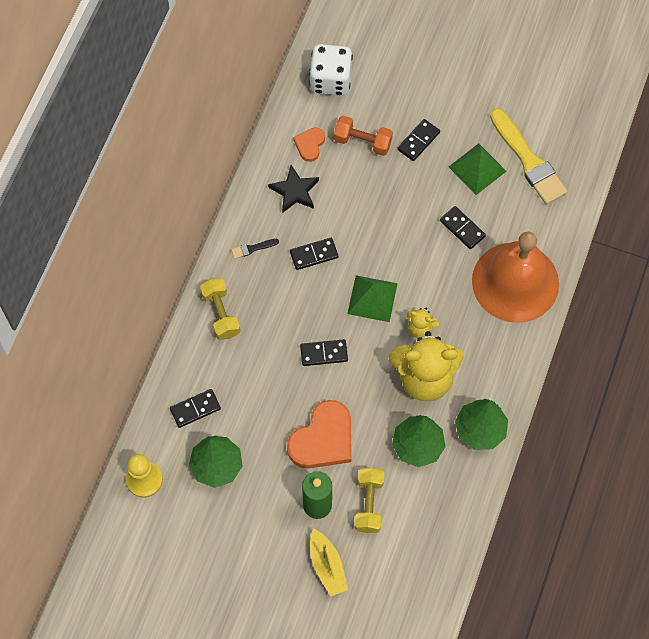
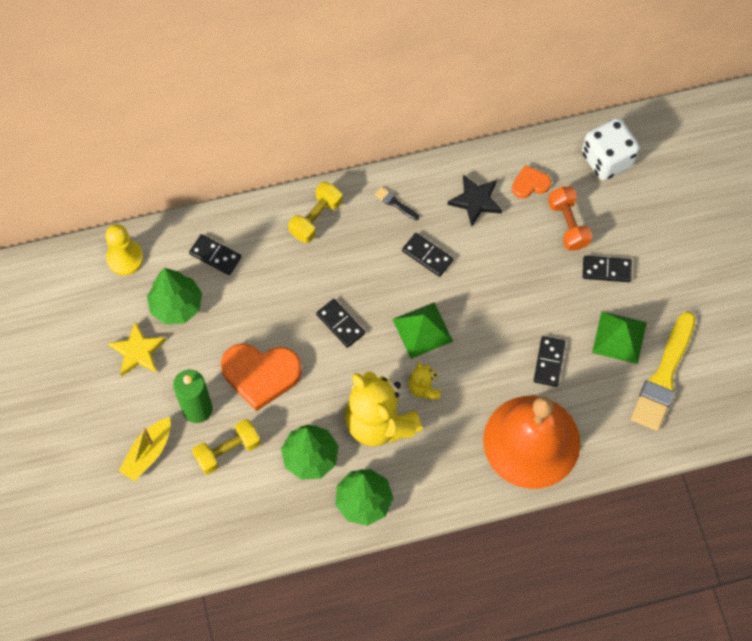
camera: 55 degrees right, 0 degrees up
none -> yellow star [108,321,166,376]

